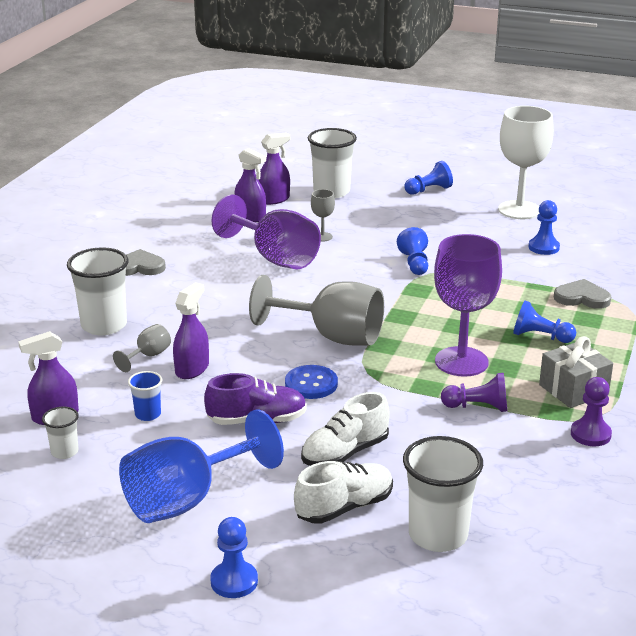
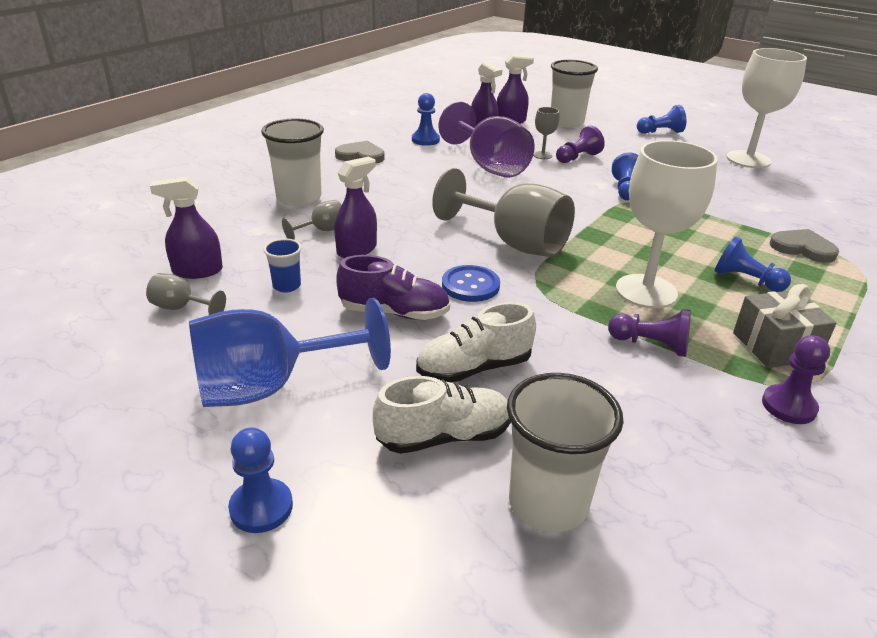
camera: 15 degrees right, 5 degrees up
white cup [42,406,79,459] -> grey goblet [146,273,226,315]
purple goblet [434,234,502,377] -> white goblet [616,140,718,309]
blue pawn [529,200,560,255] -> blue pawn moved to [412,93,440,146]
none -> purple pawn [556,125,605,163]

